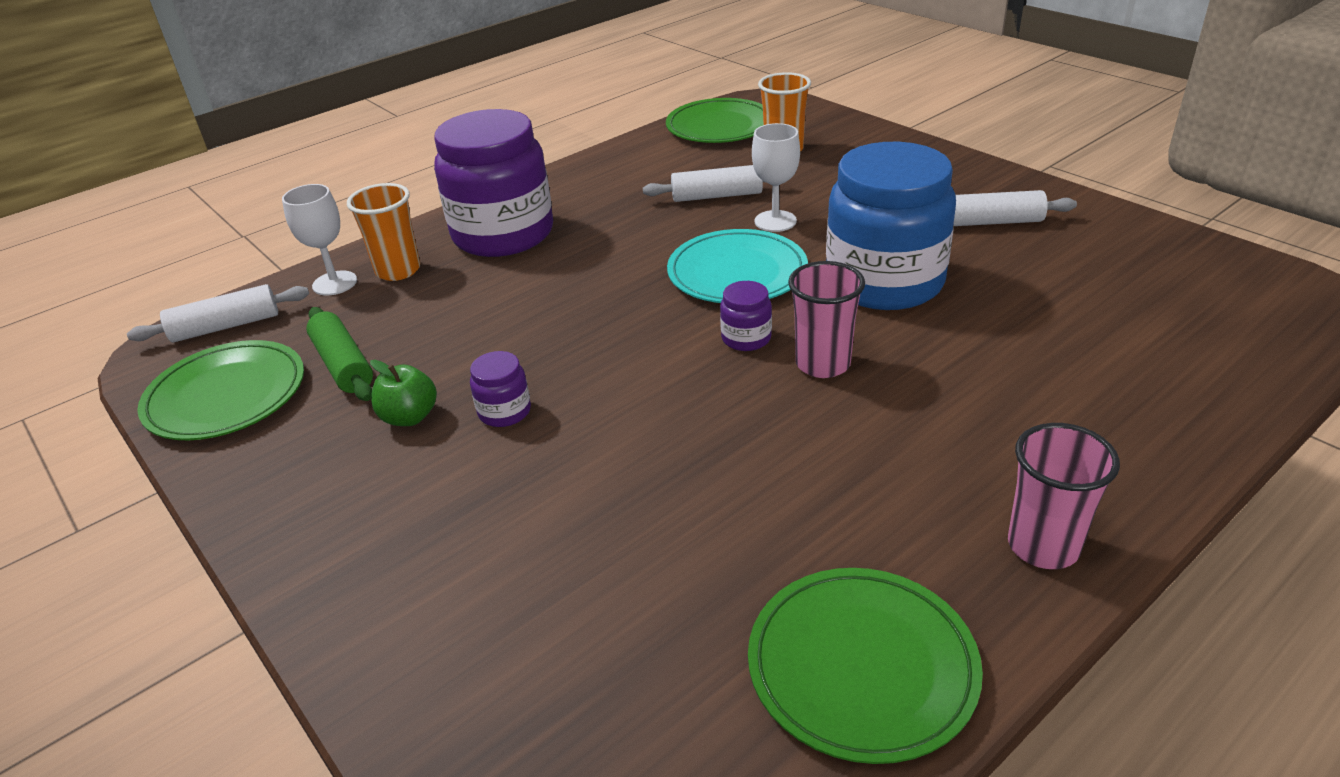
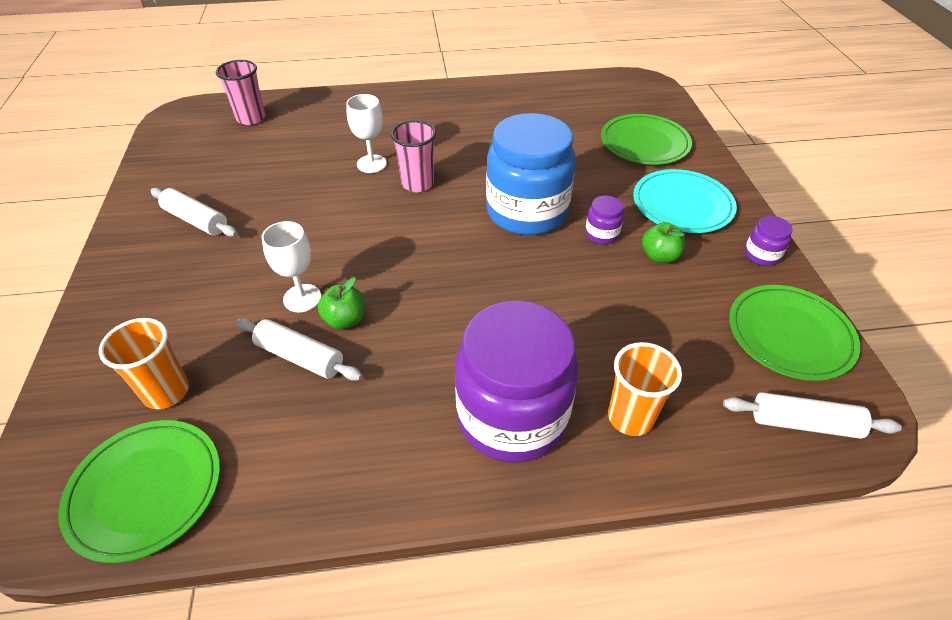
camera: 150 degrees left, 10 degrees up
white goblet [282,184,357,296] -> white goblet moved to [346,94,387,173]
green rolling pin [306,307,373,401] -> none
turquoise plate [667,229,808,303] -> turquoise plate moved to [633,169,737,233]
purple jar [720,281,772,351] -> purple jar moved to [745,216,792,266]
green plate [748,568,983,764] -> green plate moved to [601,114,692,165]
blue jar [826,142,956,310] -> blue jar moved to [486,113,576,235]
pink cup [1008,423,1120,569] -> pink cup moved to [216,60,265,125]
none -> green apple [318,277,365,329]

